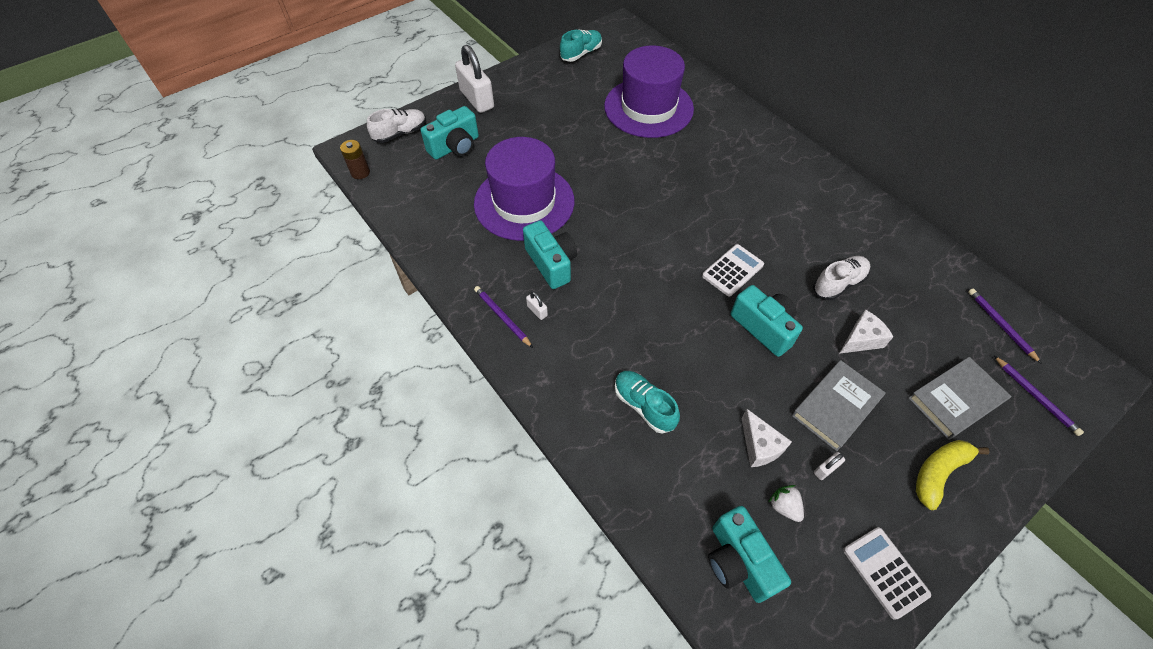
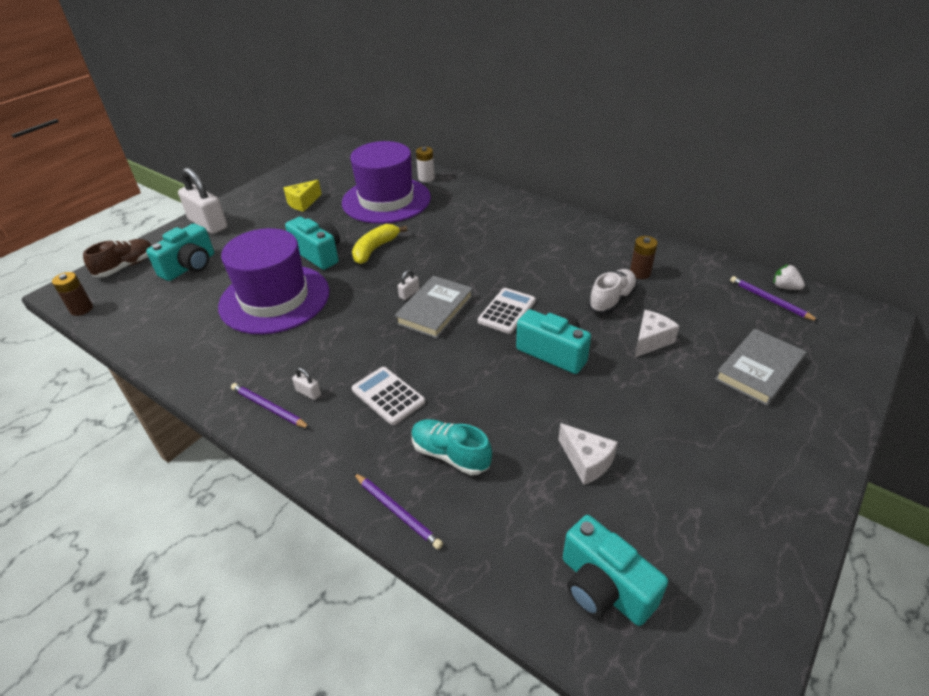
camera: 15 degrees left, 15 degrees down
white shoe [367,109,426,143] -> brown shoe [83,239,152,277]
turquoise camera [523,220,577,289] -> turquoise camera moved to [285,217,340,270]
turquoise shoe [560,30,602,62] -> none
white strawberry [768,485,804,522] -> white strawberry moved to [773,264,805,290]
grey book [792,360,886,451] -> grey book moved to [395,276,473,339]
white padlock [814,452,845,480] -> white padlock moved to [398,270,419,300]
white calculator [843,527,931,620] -> white calculator moved to [352,367,425,425]
yellow banana [916,440,990,510] -> yellow banana moved to [352,224,407,264]
purple pencil [993,355,1084,436] -> purple pencil moved to [354,473,443,550]
none -> yellow cheese [284,180,322,212]
none -> white battery [416,147,435,182]
none -> brown battery [630,236,658,279]

